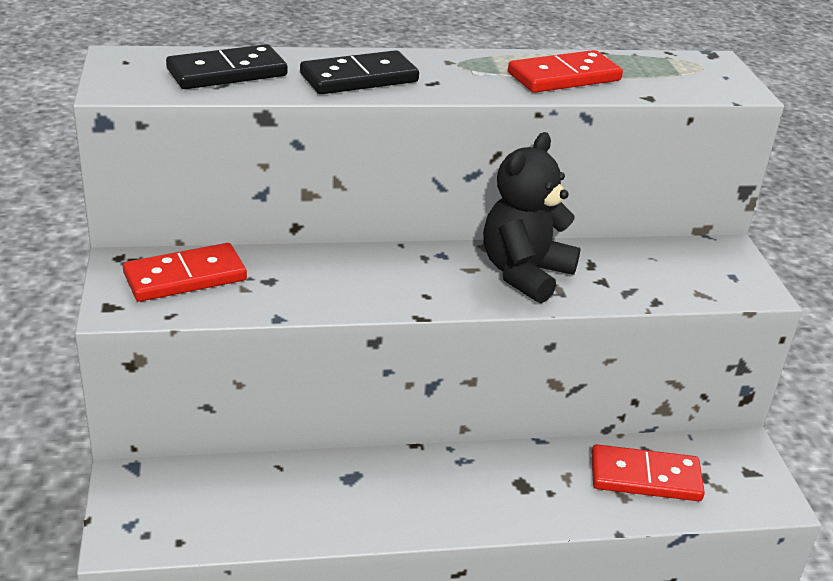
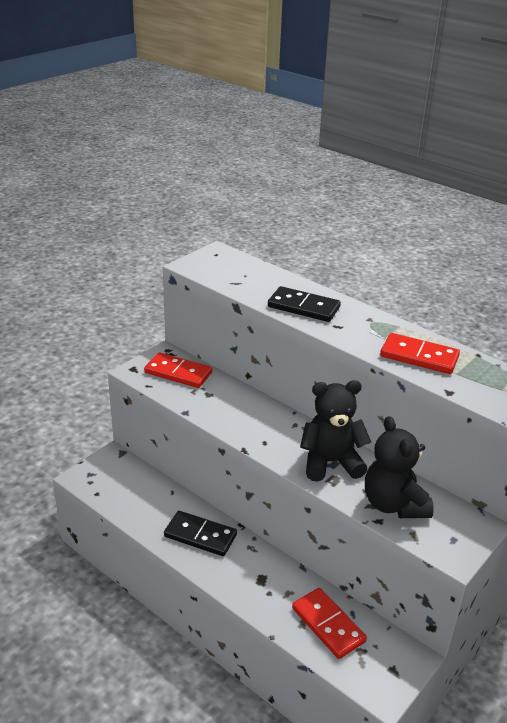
camera: 50 degrees right, 0 degrees up
black domino [166,44,287,89] -> black domino moved to [164,511,237,556]
none -> black teddy bear [365,416,434,518]

